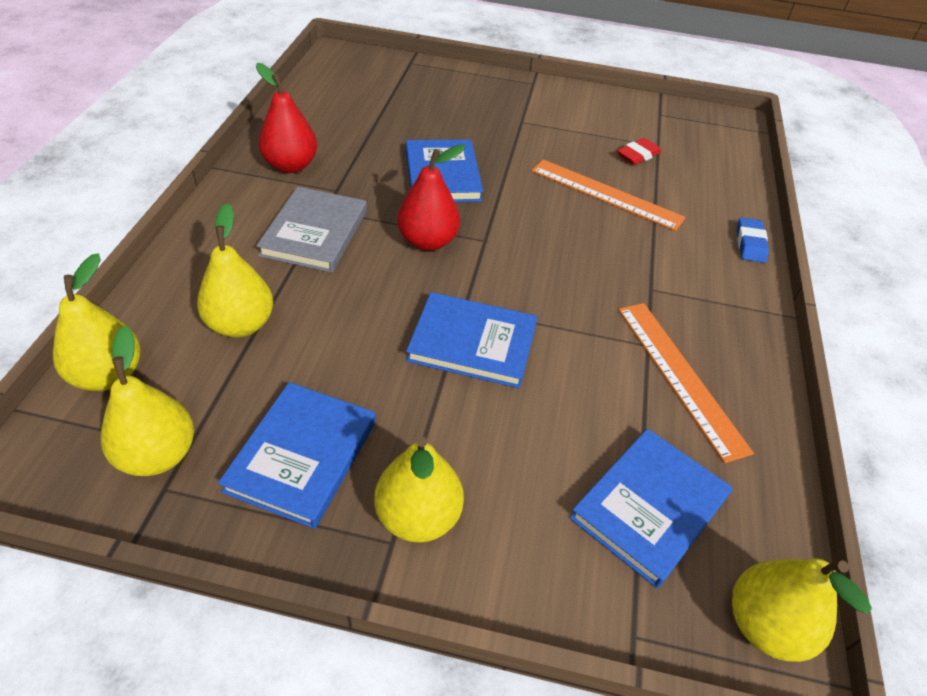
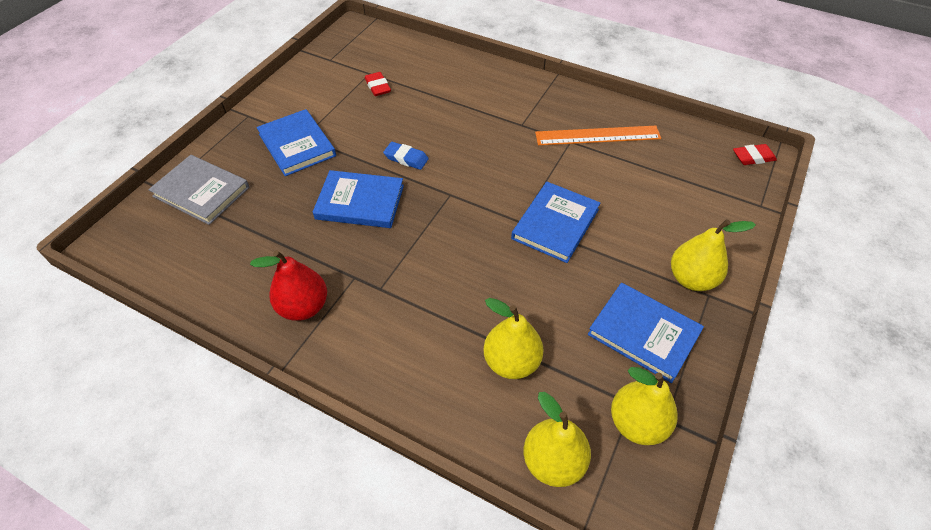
camera: 70 degrees left, 5 degrees up
grey book [256,187,367,273] -> grey book moved to [148,155,250,225]
red pear [397,144,466,251] -> none
orange ruler [532,159,685,231] -> none
blue book [570,428,732,588] -> blue book moved to [257,109,336,176]
yellow pear [732,558,872,662] -> red eraser [733,144,777,165]
blue eraser [737,217,769,263] -> blue eraser moved to [383,142,429,170]

